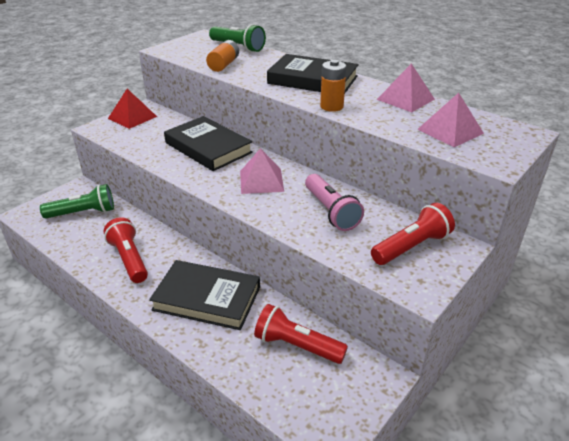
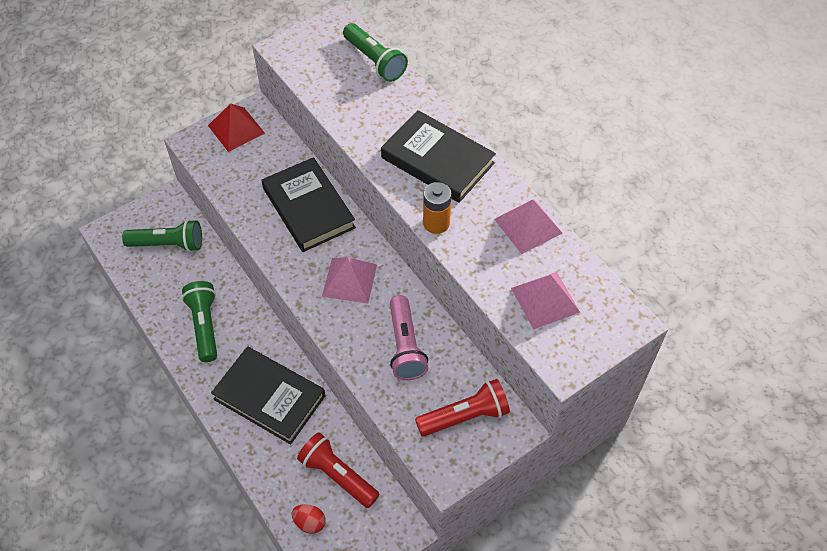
camera: 15 degrees right, 20 degrees up
red flashlight [104,217,148,283] -> green flashlight [182,281,217,362]
orange battery [206,40,239,72] -> none
none -> red egg [292,504,326,534]

